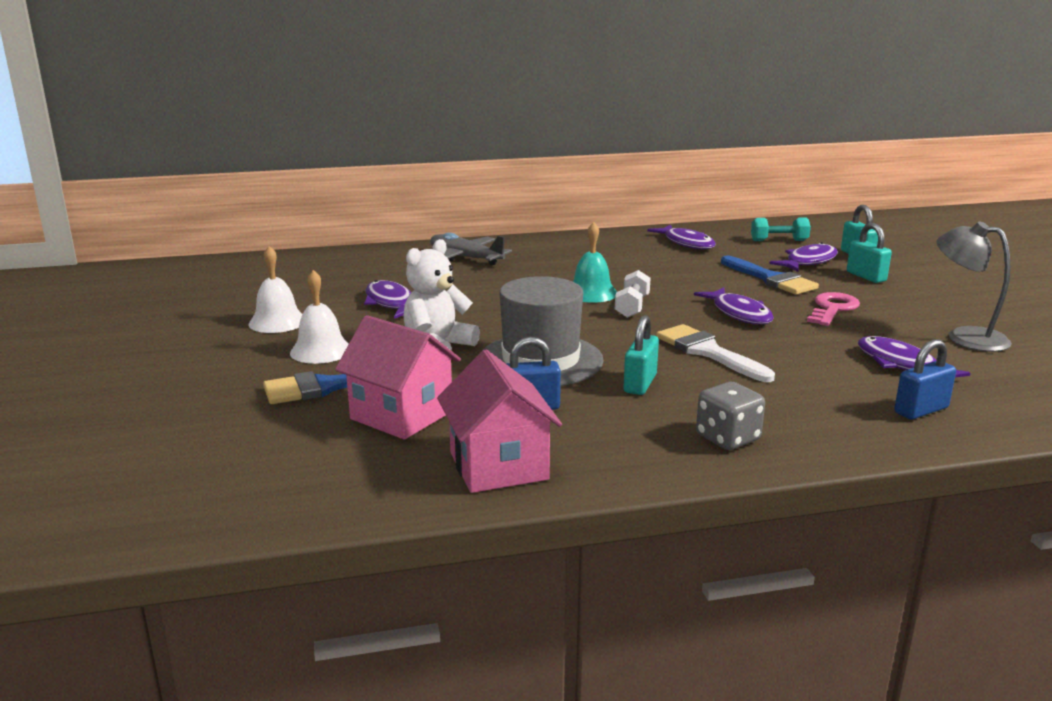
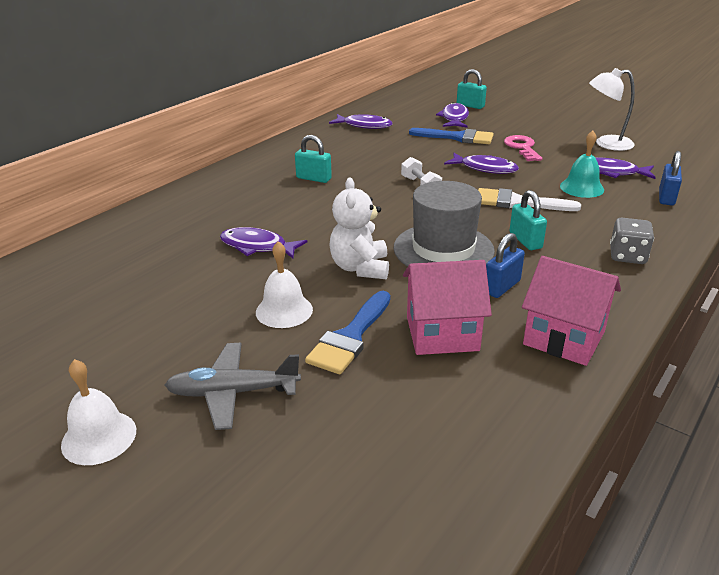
camera: 40 degrees left, 10 degrees up
white bell [248,246,303,333] -> white bell moved to [61,359,136,465]
grey plane [430,233,512,265] -> grey plane moved to [165,343,301,430]
turquoise bell [573,222,617,303] -> turquoise bell moved to [560,131,604,198]
turquoise dumbbell [751,218,811,241] -> none
turquoise padlock [847,223,892,283] -> turquoise padlock moved to [295,135,332,183]
grey lamp [936,221,1012,352] -> white lamp [589,68,635,151]

